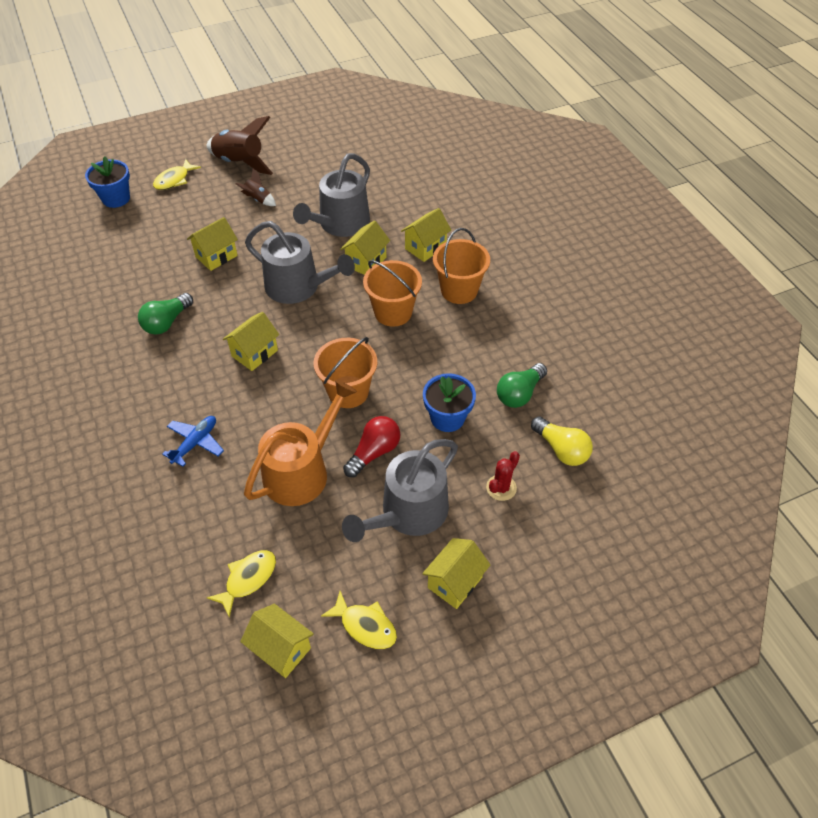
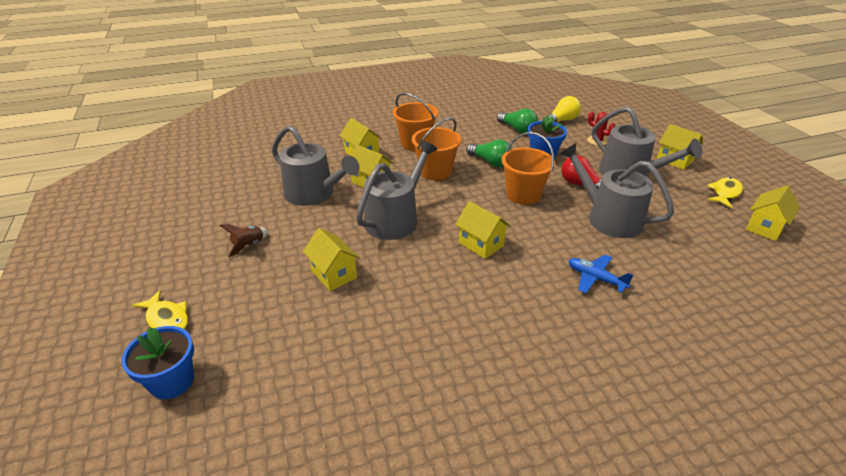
camera: 85 degrees left, 15 degrees down
green light bulb [138,293,193,335] -> green light bulb moved to [466,140,512,167]
brown rocket [207,116,273,175] -> none
yellow fish [207,550,276,617] -> none
orange watering can [244,380,357,506] -> grey watering can [559,143,674,238]

